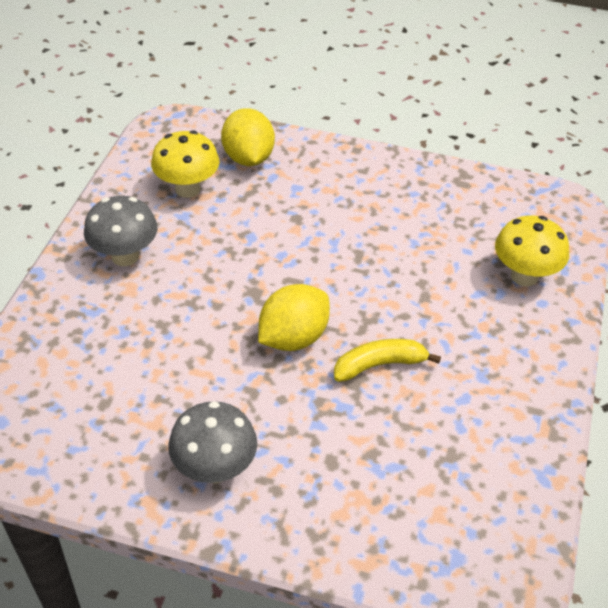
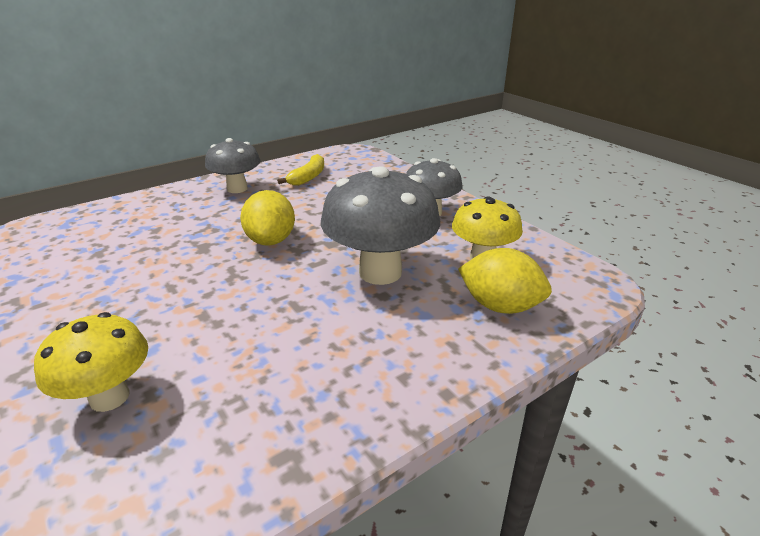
camera: 130 degrees right, 15 degrees down
yellow banana [334,339,441,382] -> yellow banana moved to [277,154,324,186]
none -> grey mushroom [321,166,440,285]

